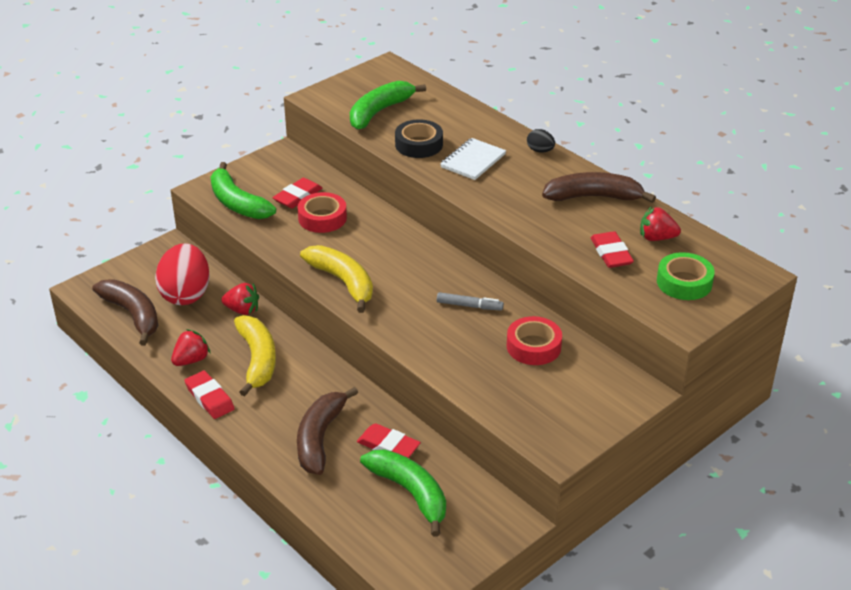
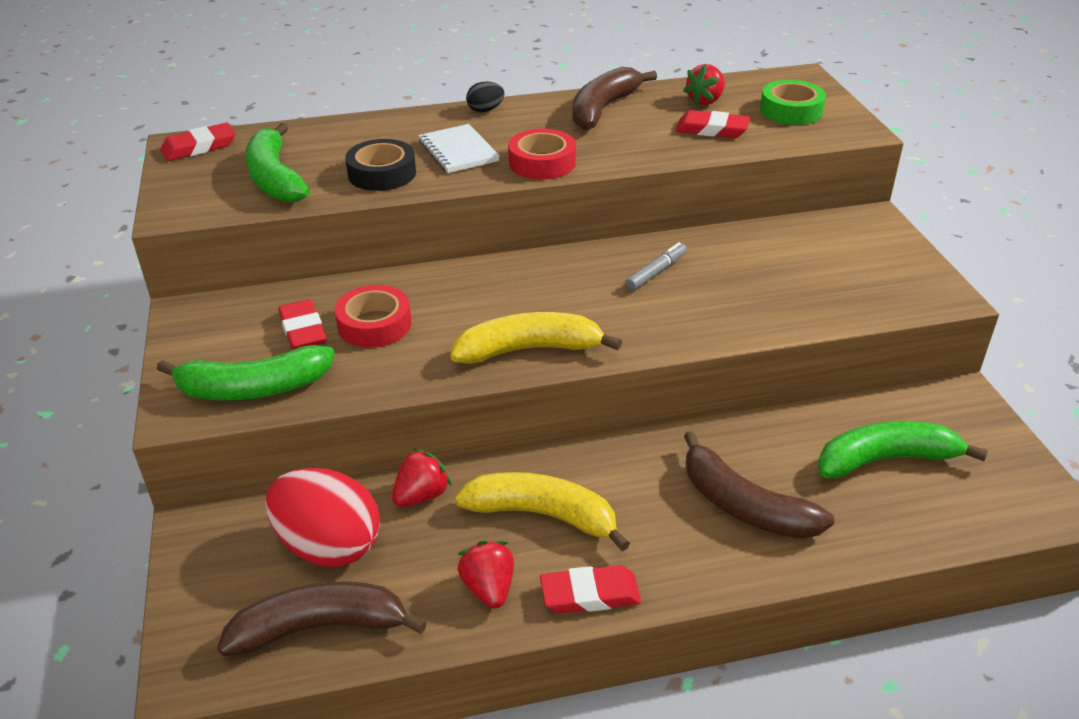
camera: 60 degrees left, 0 degrees up
red eraser [357,423,421,458] -> red eraser moved to [160,122,236,161]
red tape [507,316,562,365] -> red tape moved to [508,129,576,180]

